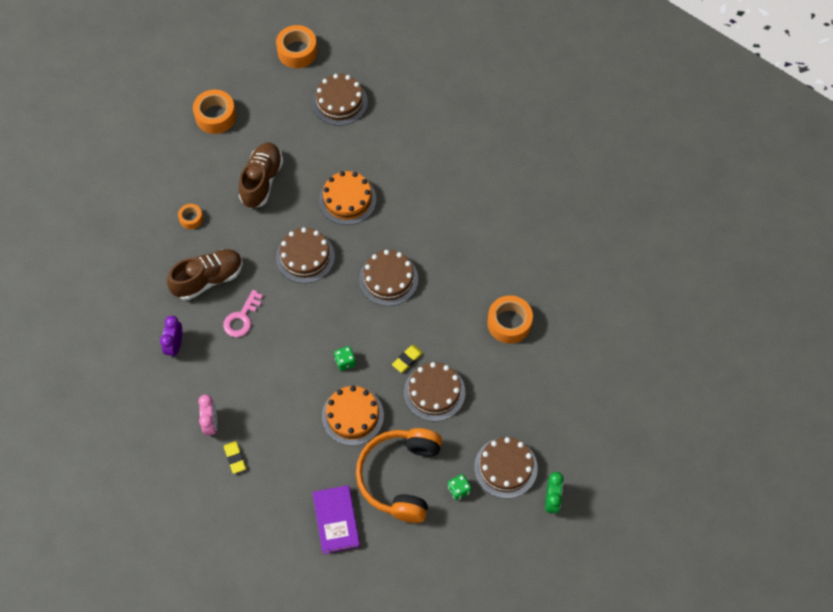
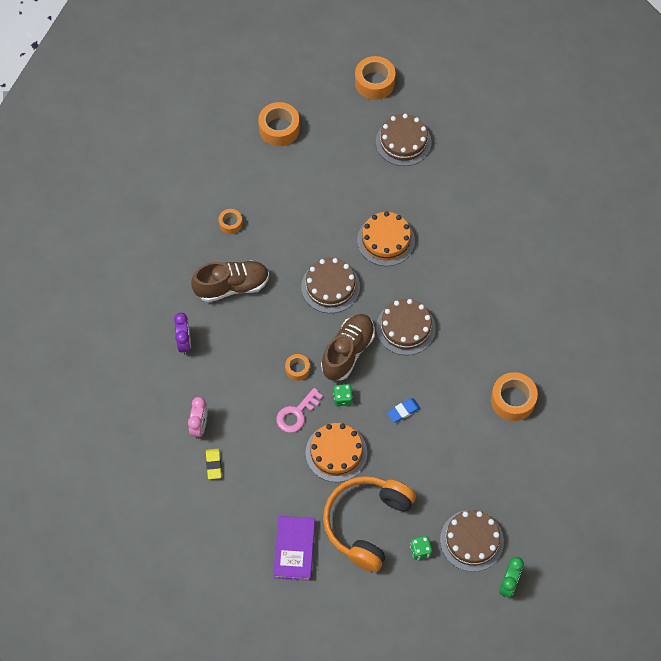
camera: 15 degrees right, 0 degrees up
purple clock [160,316,182,358] -> purple clock turned 150 degrees clockwise [174,313,191,355]
pink key [223,290,263,337] -> pink key moved to [276,388,323,433]
brown shoe [239,143,283,208] -> brown shoe moved to [321,314,375,380]
yellow eraser [392,345,423,373] -> blue eraser [387,398,420,422]
brown cake [404,362,465,421] -> none
none -> orange tape [285,354,310,381]

